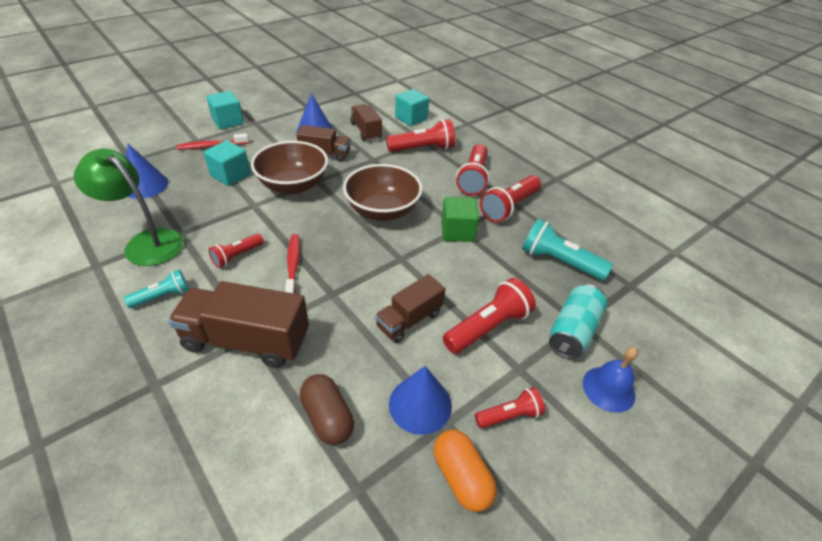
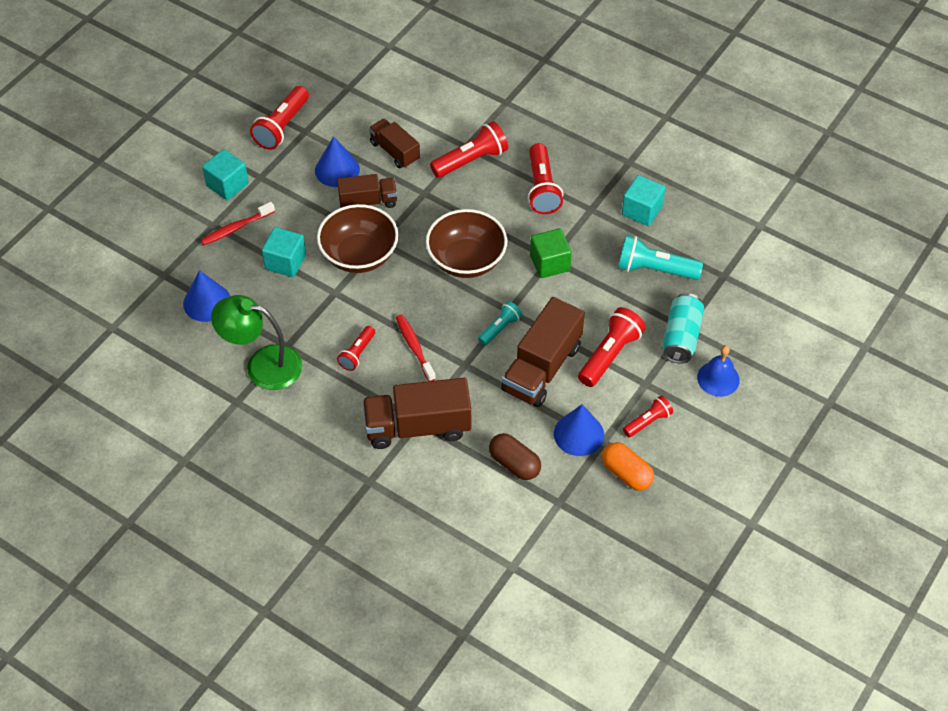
camera: 15 degrees left, 10 degrees up
turquoise flashlight [124,269,189,308] -> turquoise flashlight moved to [478,301,522,346]
brown truck [375,274,446,343] -> brown truck [501,297,585,407], size x1.64
turquoise cube [395,89,429,126] -> turquoise cube moved to [622,175,665,226]
red flashlight [480,175,541,222] -> red flashlight moved to [250,86,309,150]

